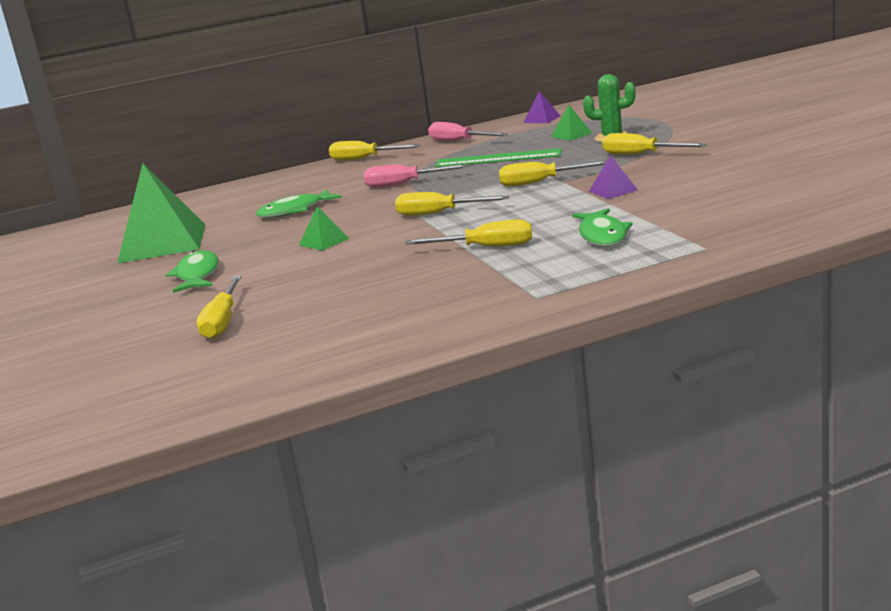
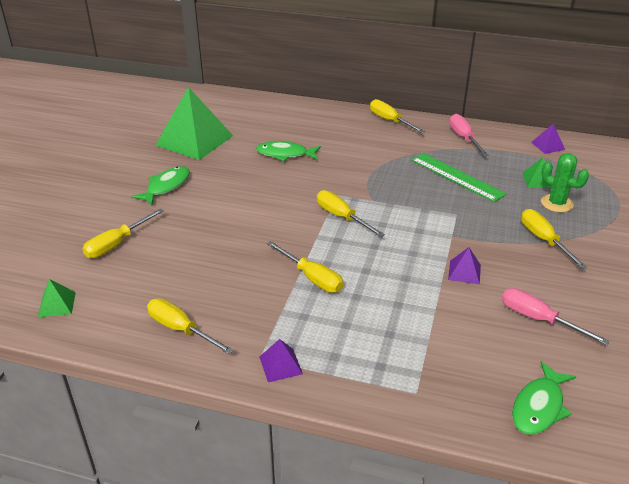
camera: 35 degrees right, 15 degrees up
green pyramid [299,206,349,251] -> green pyramid moved to [38,279,76,317]
pink screwdriver [364,164,468,188] -> pink screwdriver moved to [502,288,610,345]
yellow screwdriver [499,161,607,187] -> yellow screwdriver moved to [147,298,234,355]
green fish [572,208,633,246] -> green fish moved to [512,361,576,435]
none -> purple pyramid [259,339,303,382]

